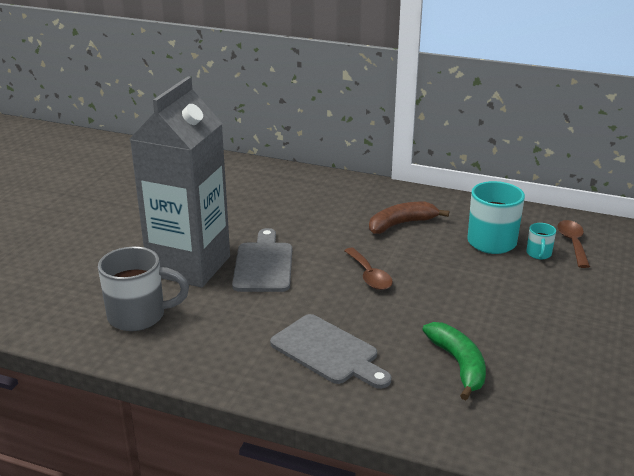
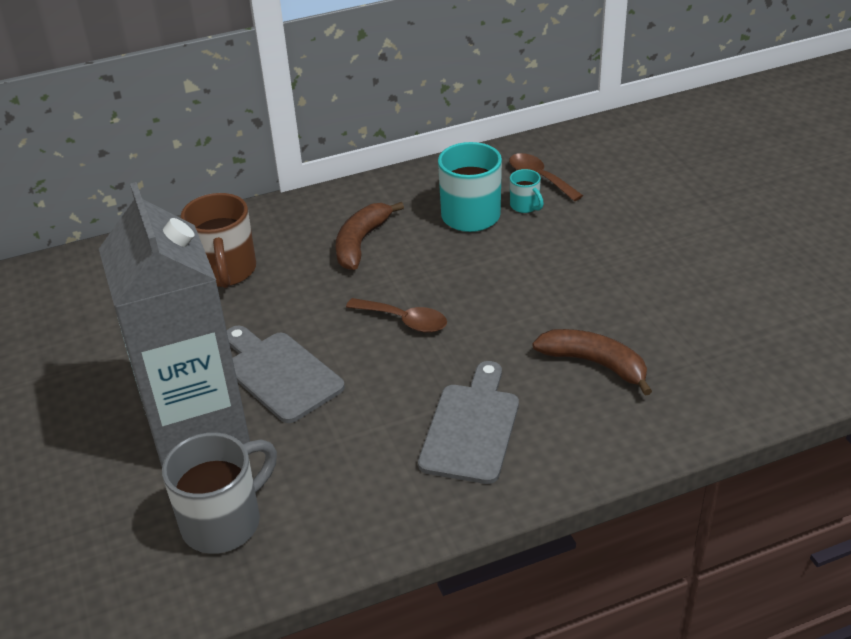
camera: 40 degrees left, 10 degrees up
grey cutting board [270,314,392,389] -> grey cutting board turned 75 degrees counterclockwise [418,361,519,484]
green banana [422,322,486,400] -> brown banana [532,329,652,396]
none -> brown mug [181,193,256,288]

